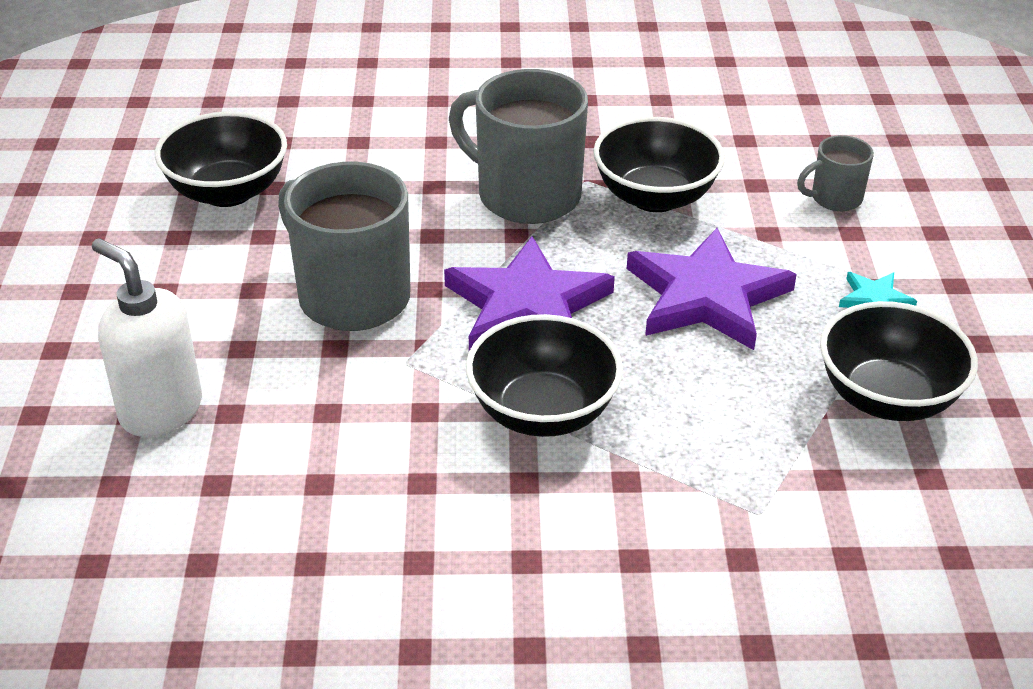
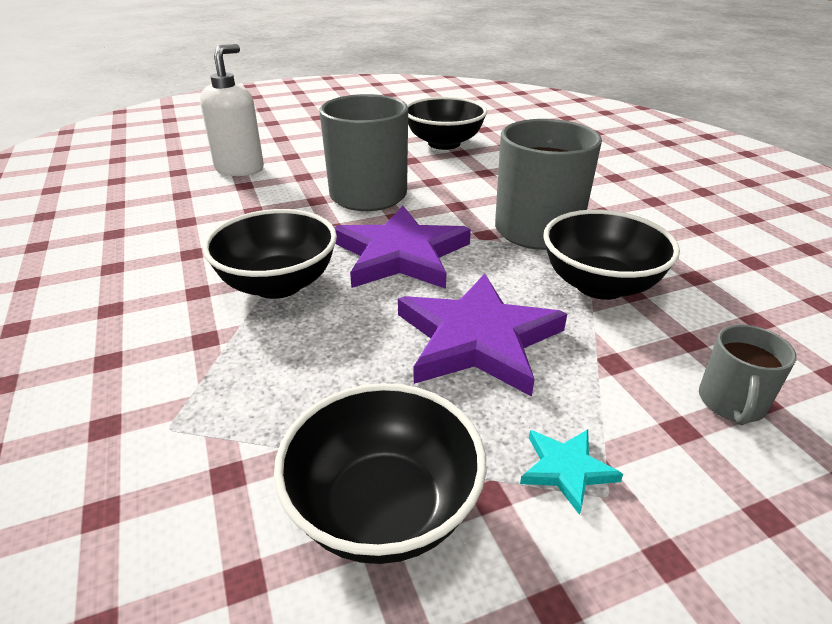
camera: 70 degrees right, 5 degrees down
grey mug [797,135,874,211] -> grey mug turned 120 degrees counterclockwise [699,325,796,425]

